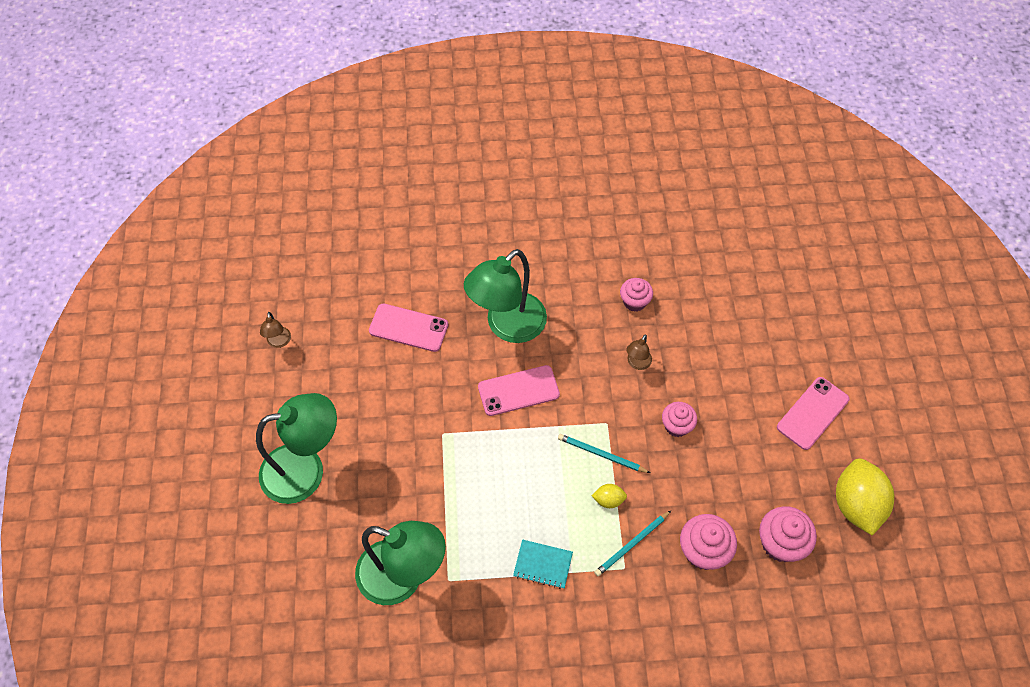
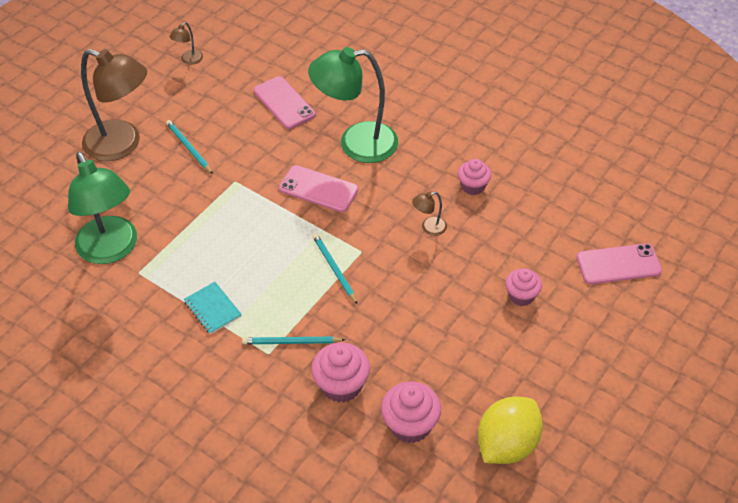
camera: 40 degrees right, 10 degrees down
green lamp [256,393,337,504] -> brown lamp [81,49,147,161]
yellow lemon [592,484,627,508] -> none
pink cupcake [662,402,697,437] -> pink cupcake moved to [505,268,542,306]
pink phone [777,377,849,450] -> pink phone moved to [577,243,662,284]
none -> turquoise pencil [166,120,213,174]

